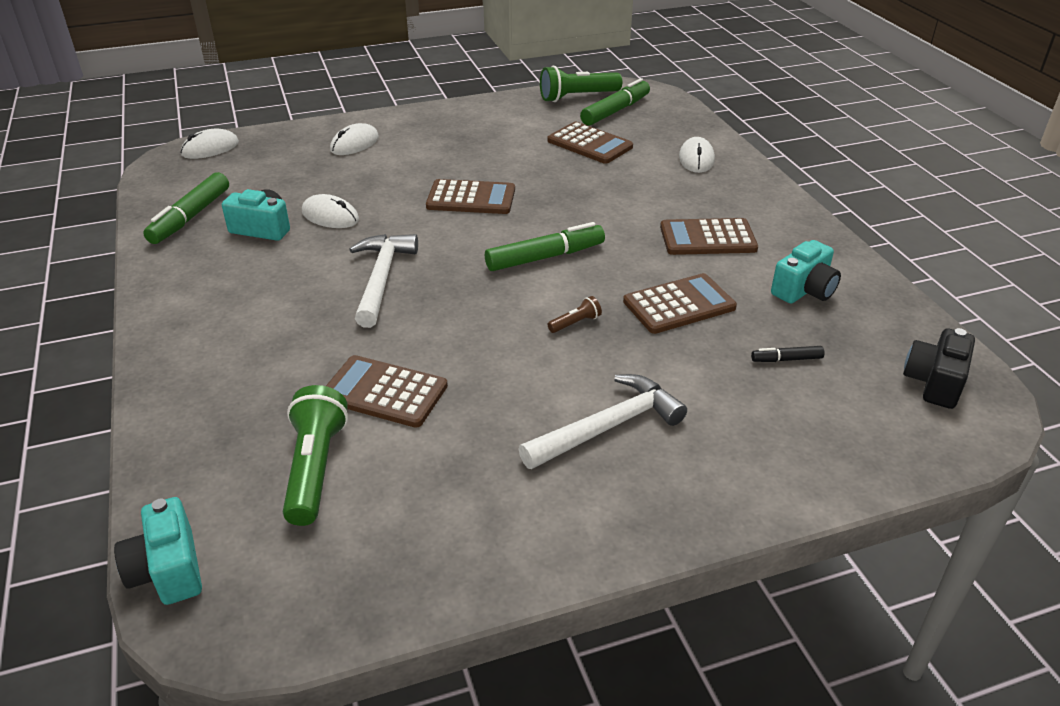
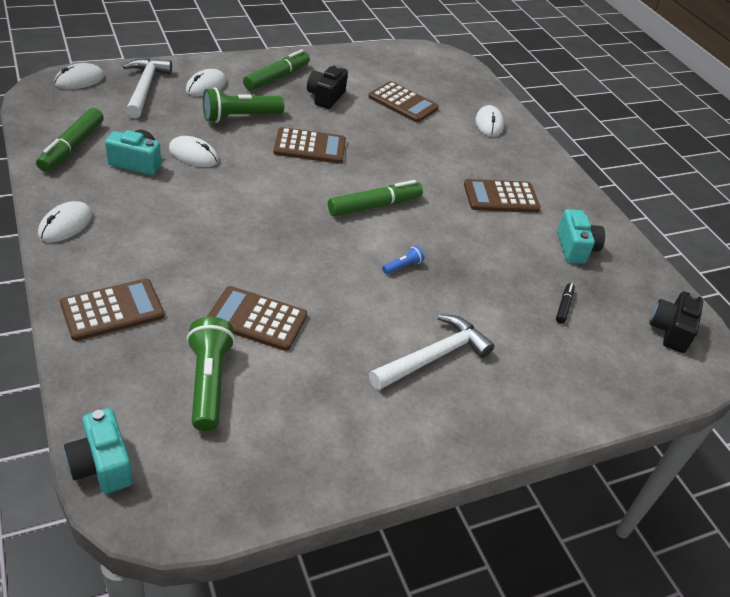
camera: 10 degrees left, 5 degrees up
white hammer [349,234,418,328] -> white hammer moved to [123,58,172,118]
green flashlight [540,66,623,102] -> green flashlight moved to [203,87,285,123]
brown flashlight [547,296,602,333] -> blue flashlight [382,246,425,274]
green marker [580,78,650,126] -> green marker moved to [243,49,310,91]
brown calculator [623,273,737,334] -> brown calculator moved to [60,279,164,341]
black marker [751,346,824,362] -> black marker turned 120 degrees clockwise [556,283,575,324]
turquoise camera [771,240,841,303] -> turquoise camera turned 45 degrees counterclockwise [557,209,605,264]
none -> white mouse [38,201,92,242]
none -> black camera [307,65,348,109]

